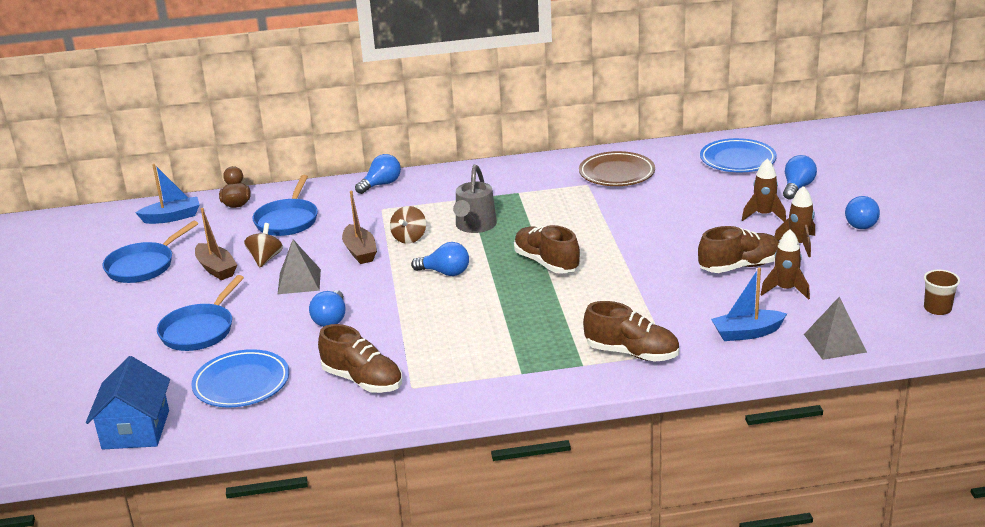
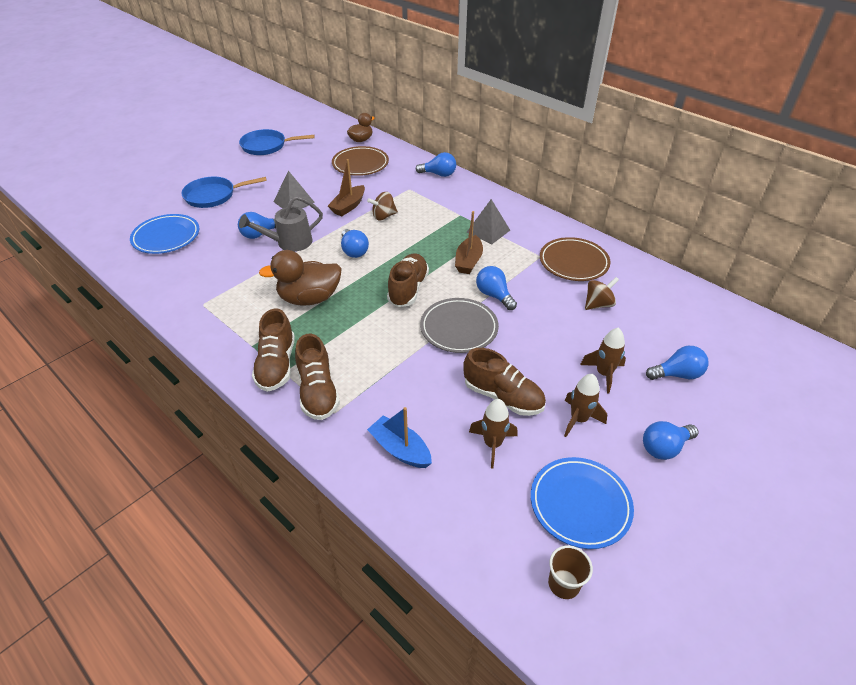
camera: 50 degrees right, 15 degrees up
blue house [86,356,170,450] -> none
blue boat [136,164,200,224] -> none
brown boat [195,208,237,280] -> brown boat moved to [455,211,483,274]
brown spinning top [244,223,283,267] -> brown spinning top moved to [585,277,619,310]
blue pan [252,175,318,236] -> brown plate [332,146,389,176]
brown shoe [318,324,402,393] -> brown shoe moved to [252,308,295,392]
grey watering can [453,164,497,233] -> grey watering can moved to [239,196,323,252]
blue plate [700,138,777,172] -> blue plate moved to [531,457,634,549]
grey pyramid [804,296,867,360] -> grey pyramid moved to [467,199,510,245]
none -> brown duck [259,250,342,306]
none -> grey plate [420,298,499,353]
none -> blue light bulb [476,266,517,310]

